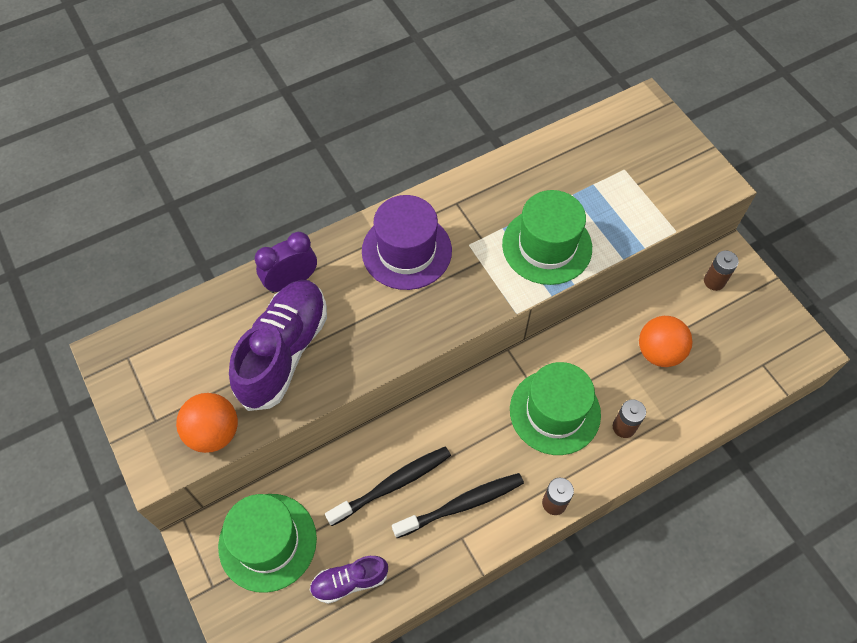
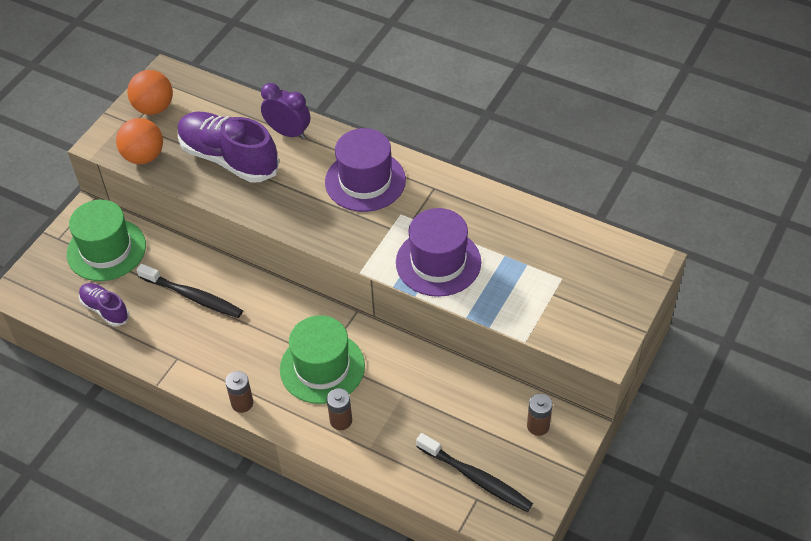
camera: 60 degrees right, 10 degrees down
purple shoe [229,280,327,411] -> purple shoe turned 135 degrees counterclockwise [178,112,279,183]
black toothbrush [392,473,524,538] -> black toothbrush moved to [416,433,533,512]
green hat [502,190,592,285] -> purple hat [396,208,481,297]
orange ball [639,316,693,367] -> orange ball moved to [127,70,173,115]

